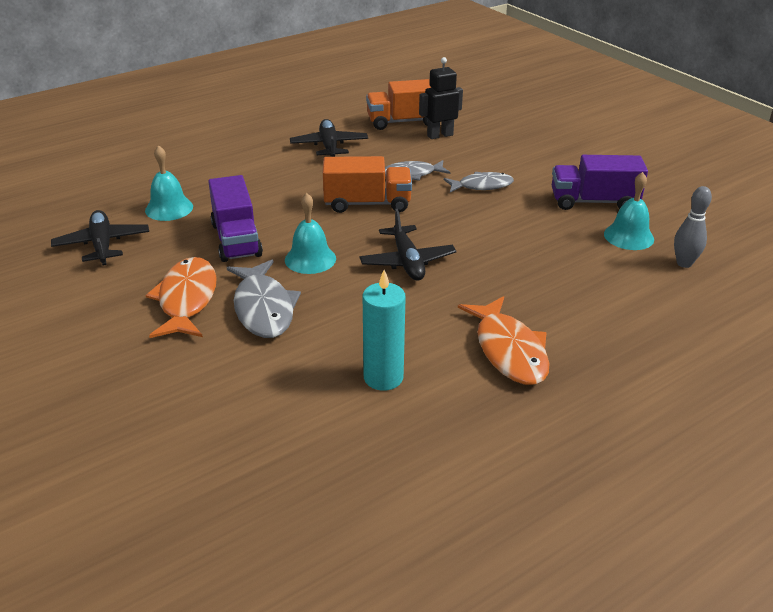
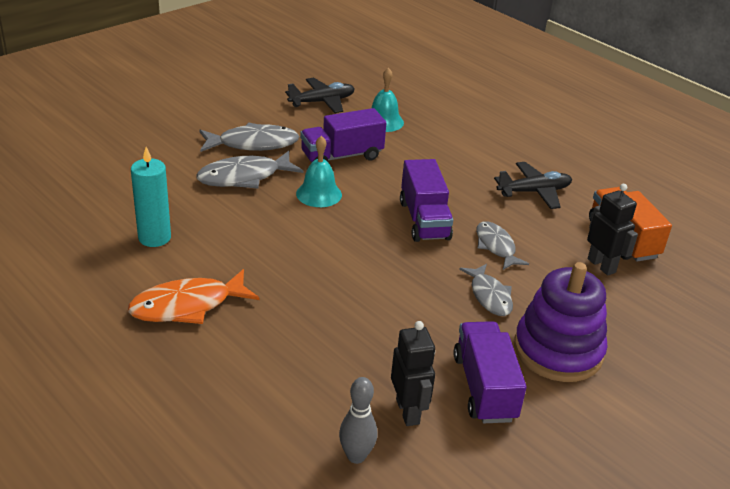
camera: 80 degrees right, 0 degrees up
orange fish [145,257,217,338] -> grey fish [199,122,299,152]
orange truck [323,156,412,213] -> purple truck [400,159,453,242]
black plane [360,209,456,281] -> none
turquoise bell [604,172,654,250] -> black robot [391,321,435,426]
none -> purple stacking toy [514,262,607,382]

